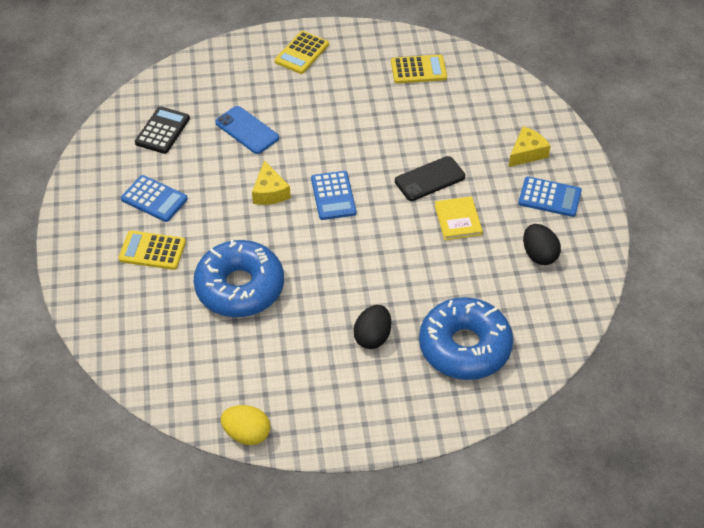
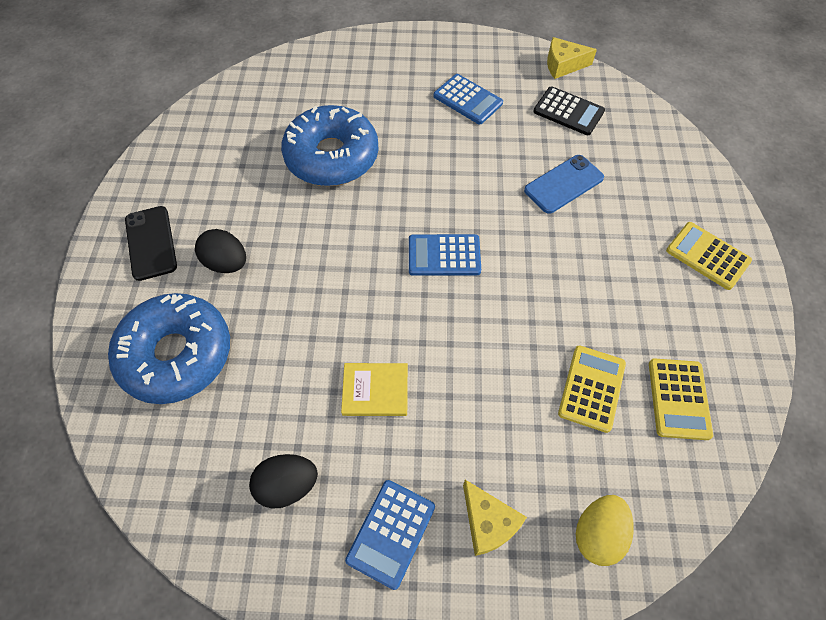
camera: 100 degrees right, 10 degrees up
yellow calculator [119,230,186,270] -> yellow calculator moved to [558,345,626,433]
blue calculator [121,175,188,222] -> blue calculator turned 90 degrees counterclockwise [434,74,503,124]
yellow egg [221,405,270,445] -> yellow egg moved to [576,495,634,566]
yellow cheese [252,160,291,205] -> yellow cheese moved to [547,37,597,79]
black phone [395,156,465,201] -> black phone moved to [125,206,177,281]

